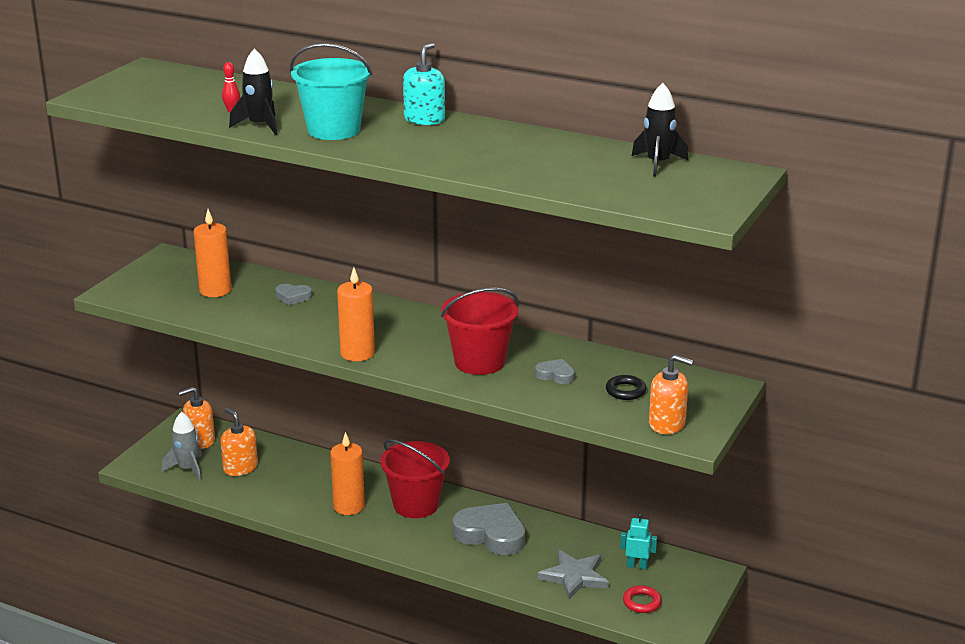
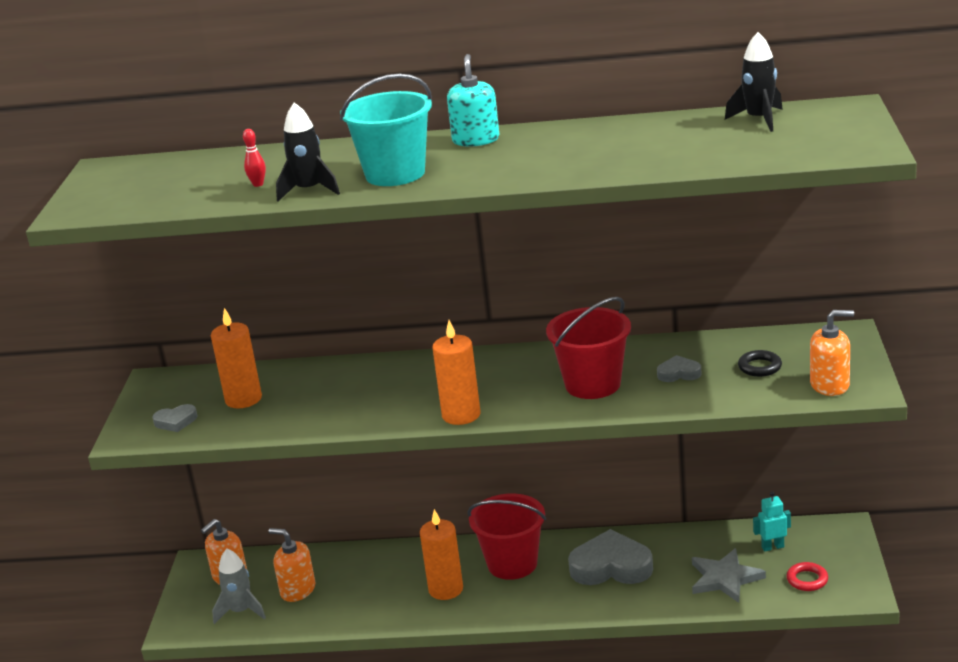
camera: 20 degrees left, 0 degrees up
grey heart [275,284,312,305] -> grey heart moved to [152,404,198,432]

